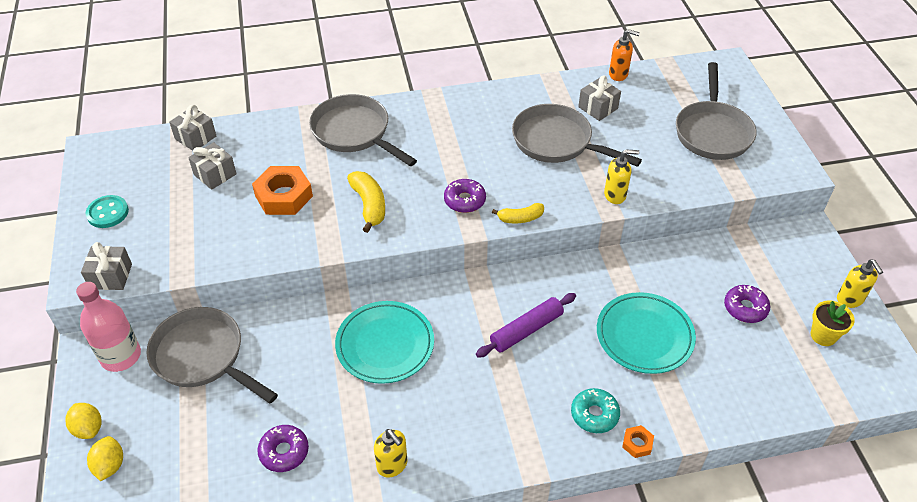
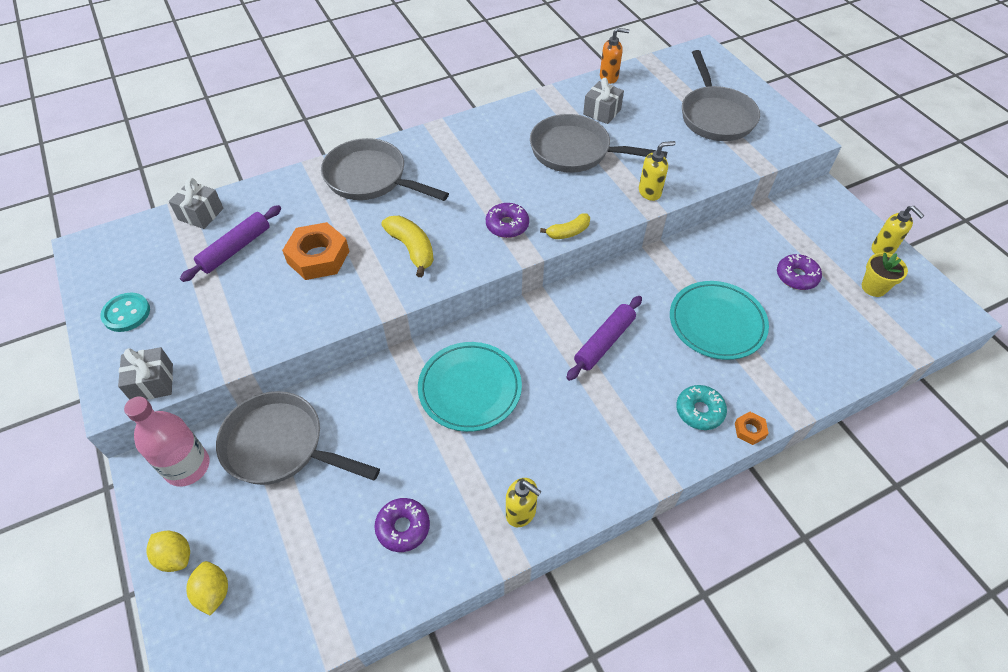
camera: 15 degrees left, 5 degrees up
grey gift [188,142,237,190] -> purple rolling pin [180,205,281,282]

